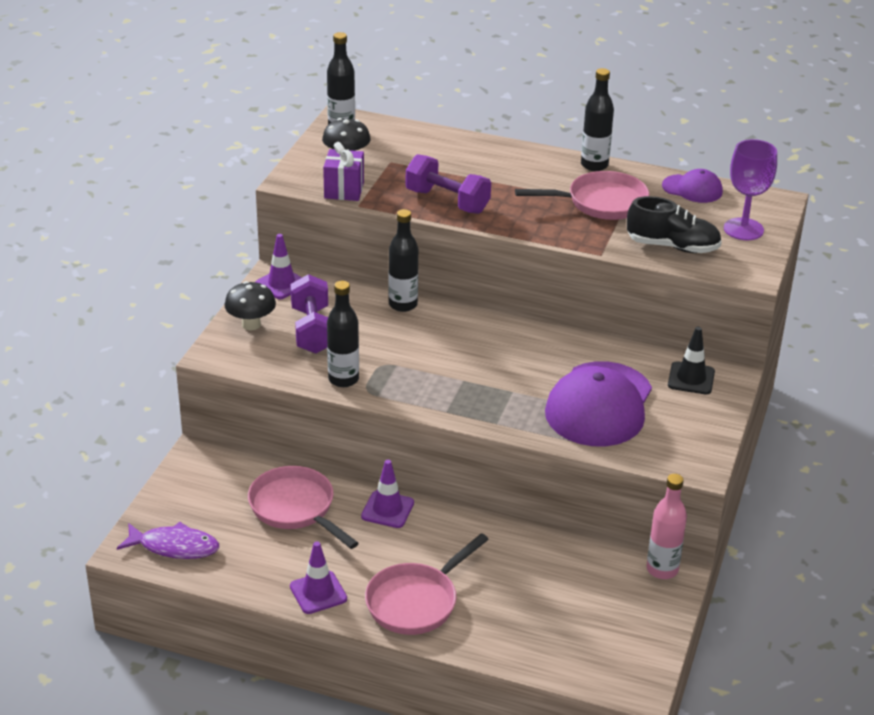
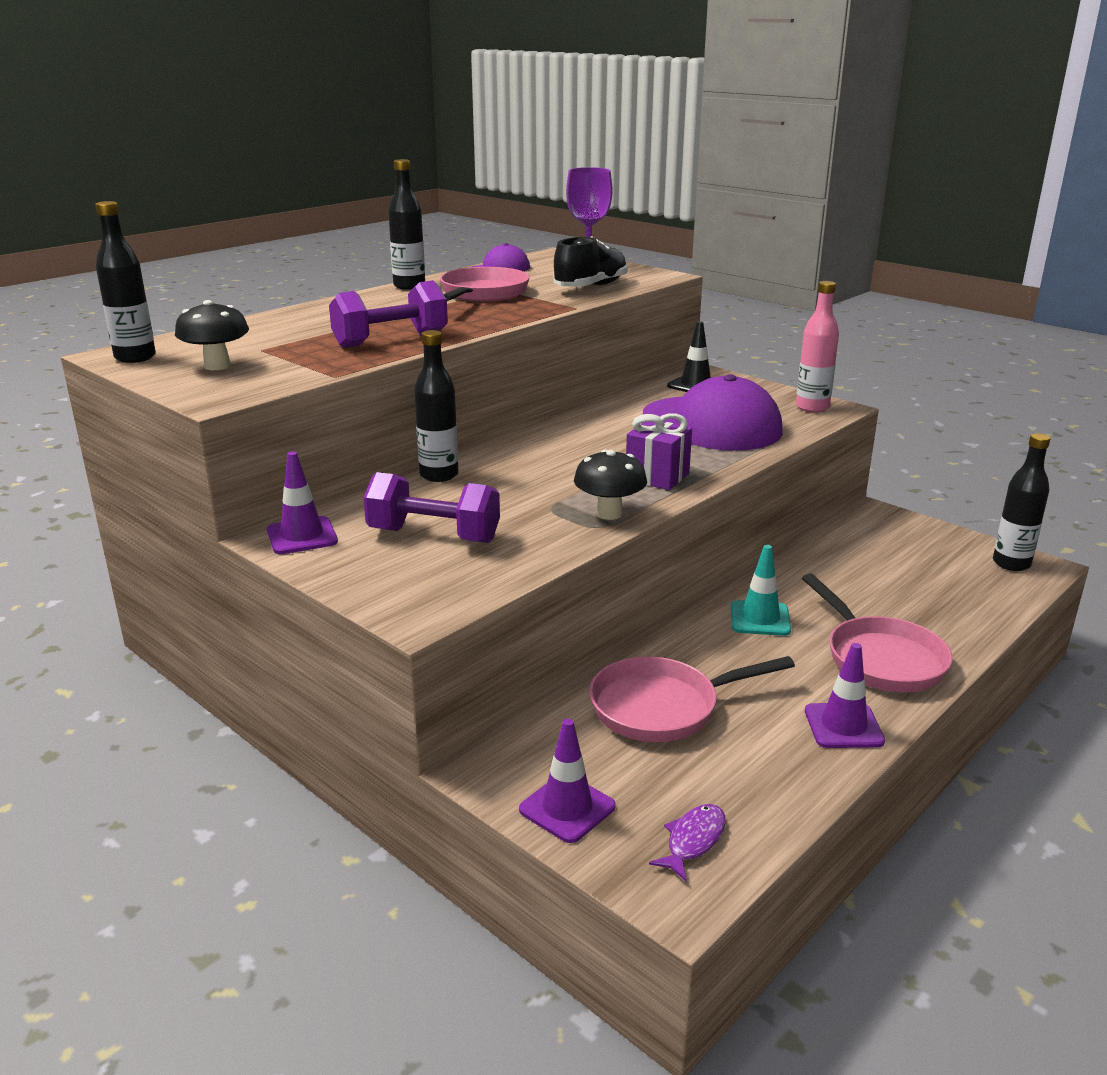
camera: 65 degrees left, 10 degrees down
purple fish [117,522,219,559] -> purple fish [649,804,726,881], size x0.64
black mushroom [224,281,276,330] -> black mushroom moved to [574,450,647,520]
purple gift [323,142,364,201] -> purple gift moved to [626,413,692,490]
black bottle [327,281,359,387] -> black bottle moved to [993,433,1051,571]
purple traffic cone [361,460,414,528] -> purple traffic cone moved to [519,719,616,843]
pink bottle [646,474,687,579] -> pink bottle moved to [796,281,839,413]
none -> turquoise traffic cone [731,545,791,636]

